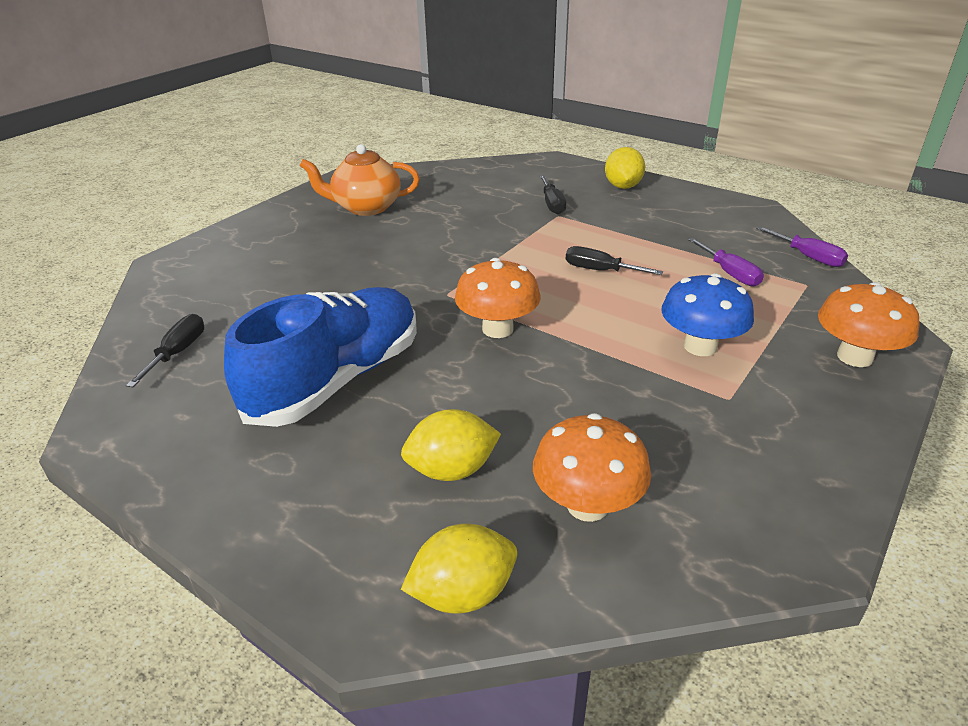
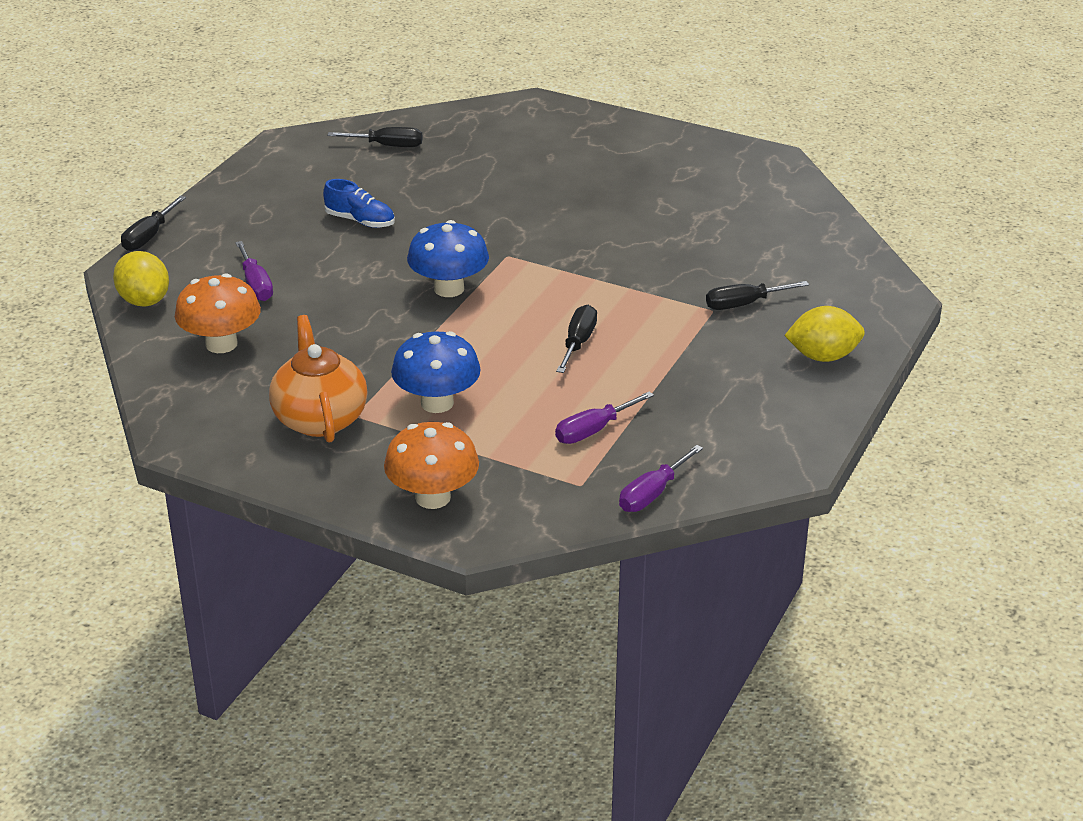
camera: 80 degrees right, 0 degrees up
blue shoe [224,287,417,427] -> blue shoe [323,179,395,228], size x0.43
orange teapot [300,144,420,216] -> orange teapot moved to [269,315,368,443]
yellow lemon [401,409,501,481] -> purple screwdriver [235,241,273,301]
orange mushroom [455,258,540,338] -> blue mushroom [407,220,489,297]
none -> black screwdriver [121,196,186,251]

